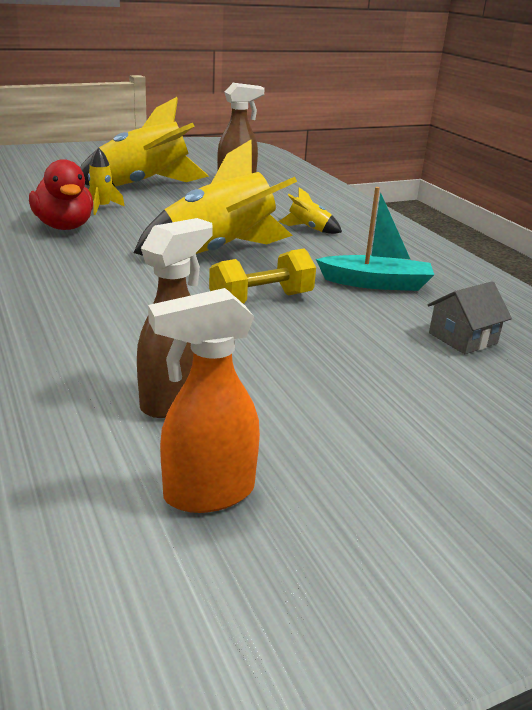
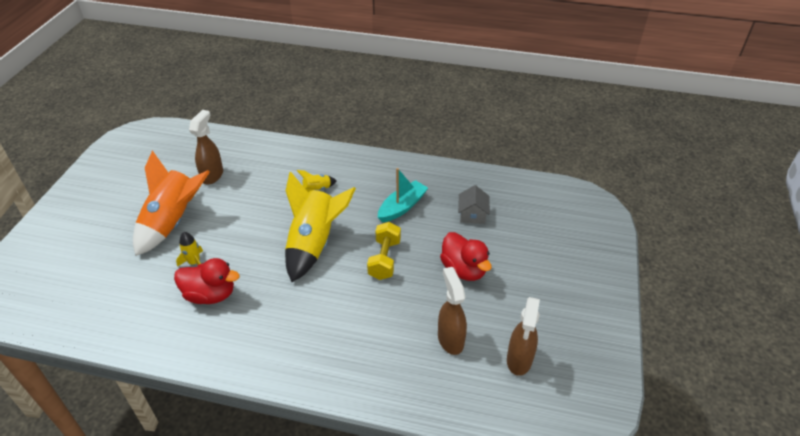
camera: 50 degrees left, 15 degrees up
yellow rocket [80,97,209,187] -> orange rocket [133,150,210,256]
orange spray bottle [148,288,260,513] -> brown spray bottle [507,297,540,376]
none -> red duck [440,232,492,281]

